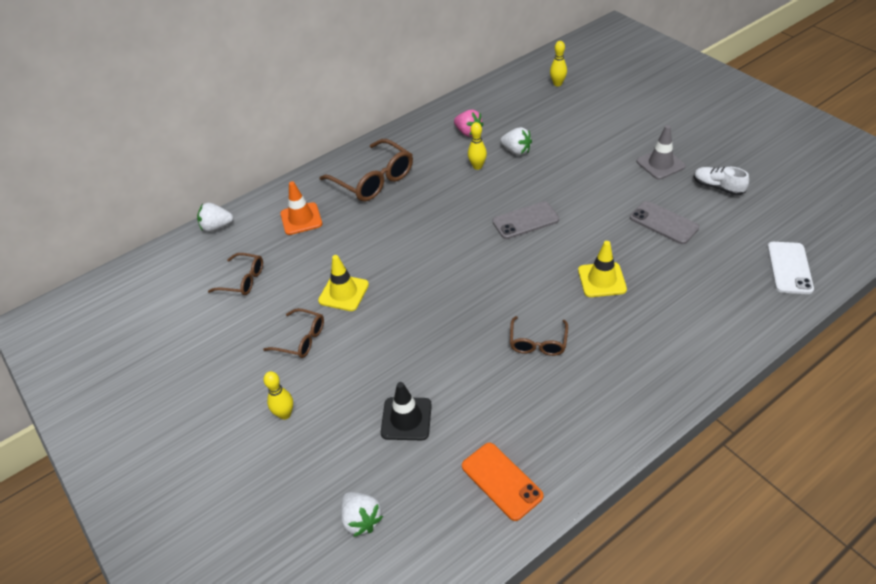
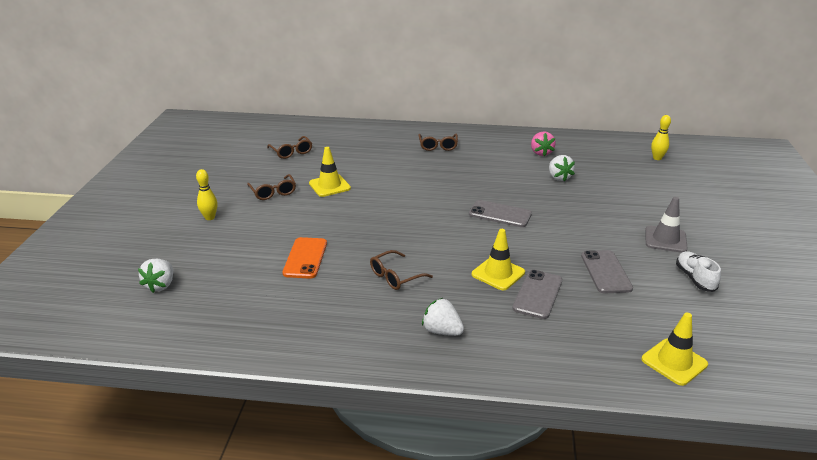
camera: 40 degrees right, 15 degrees down
white strawberry [197,203,233,232] -> white strawberry moved to [422,298,464,336]
orange traffic cone [280,181,322,235] -> none
brown glasses [319,139,413,202] -> brown glasses [419,134,458,151], size x0.58
black traffic cone [381,382,432,440] -> none
orange phone [462,443,544,521] -> orange phone moved to [282,237,327,279]
yellow bowling pin [468,122,487,170] -> none
white phone [767,242,814,294] -> yellow traffic cone [641,313,708,386]
none -> grey phone [512,270,562,319]

